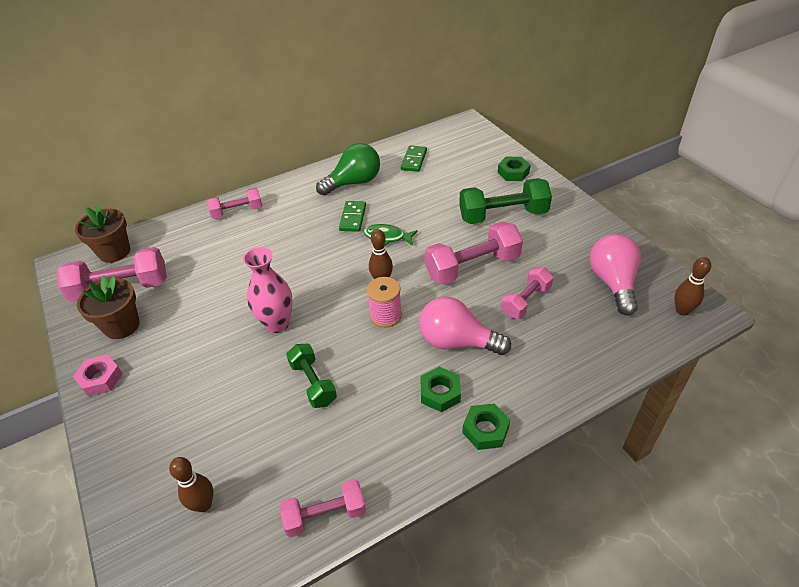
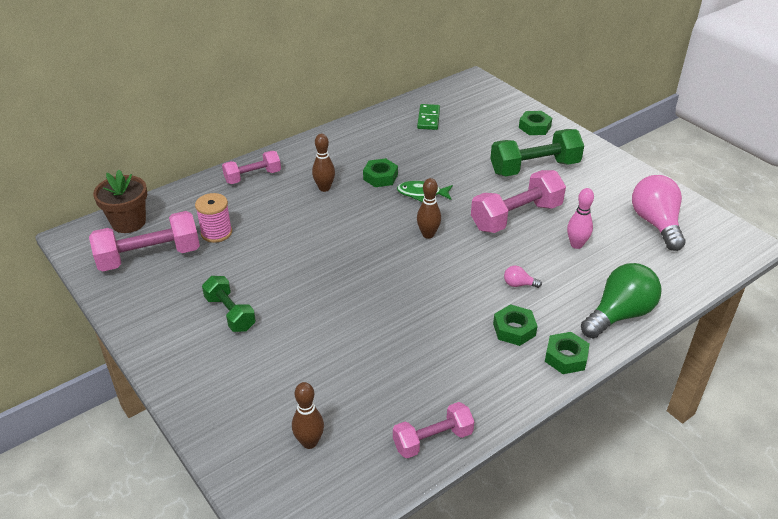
camera: 10 degrees left, 5 degrees down
pink nut [73,354,123,397] -> none
brown flower pot [77,275,140,339] -> none
pink vase [243,247,293,333] -> none
green dumbbell [286,344,337,408] -> green dumbbell moved to [202,276,256,332]
green light bulb [316,143,380,196] -> green light bulb moved to [581,263,661,339]
green domino [339,201,366,232] -> green nut [363,158,398,187]
pink spool [367,277,402,327] -> pink spool moved to [195,193,232,243]
pink light bulb [419,297,511,355] -> pink light bulb [504,266,542,288], size x0.42
pink dumbbell [501,267,553,319] -> pink bowling pin [567,188,594,249]
brown bowling pin [675,257,711,316] -> brown bowling pin moved to [312,134,335,192]

